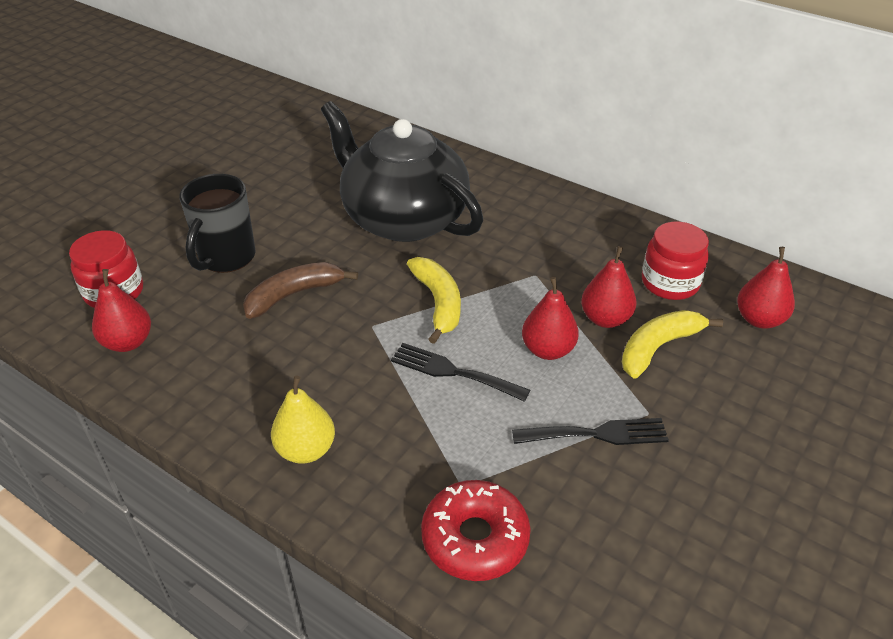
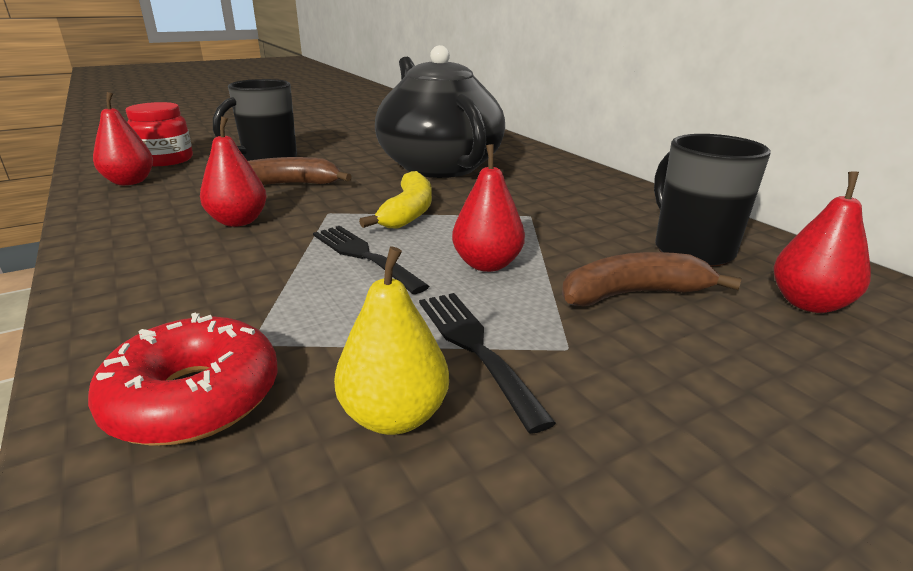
camera: 25 degrees right, 15 degrees down
yellow pear [271,376,335,464] -> yellow pear moved to [334,246,449,435]
black fork [512,418,669,445] -> black fork turned 135 degrees counterclockwise [419,293,556,434]
red pear [581,246,636,328] -> red pear moved to [200,116,267,227]
yellow banana [622,310,723,379] -> brown banana [562,252,742,306]
red jar [642,222,709,300] -> black mug [654,134,770,267]

